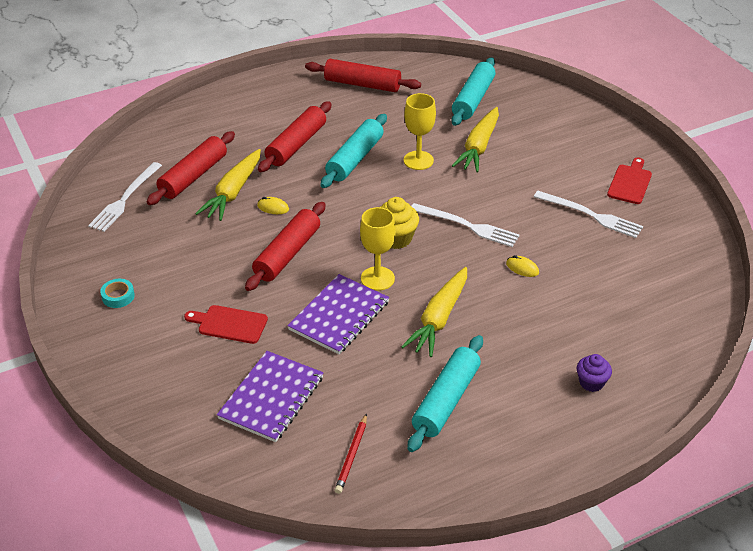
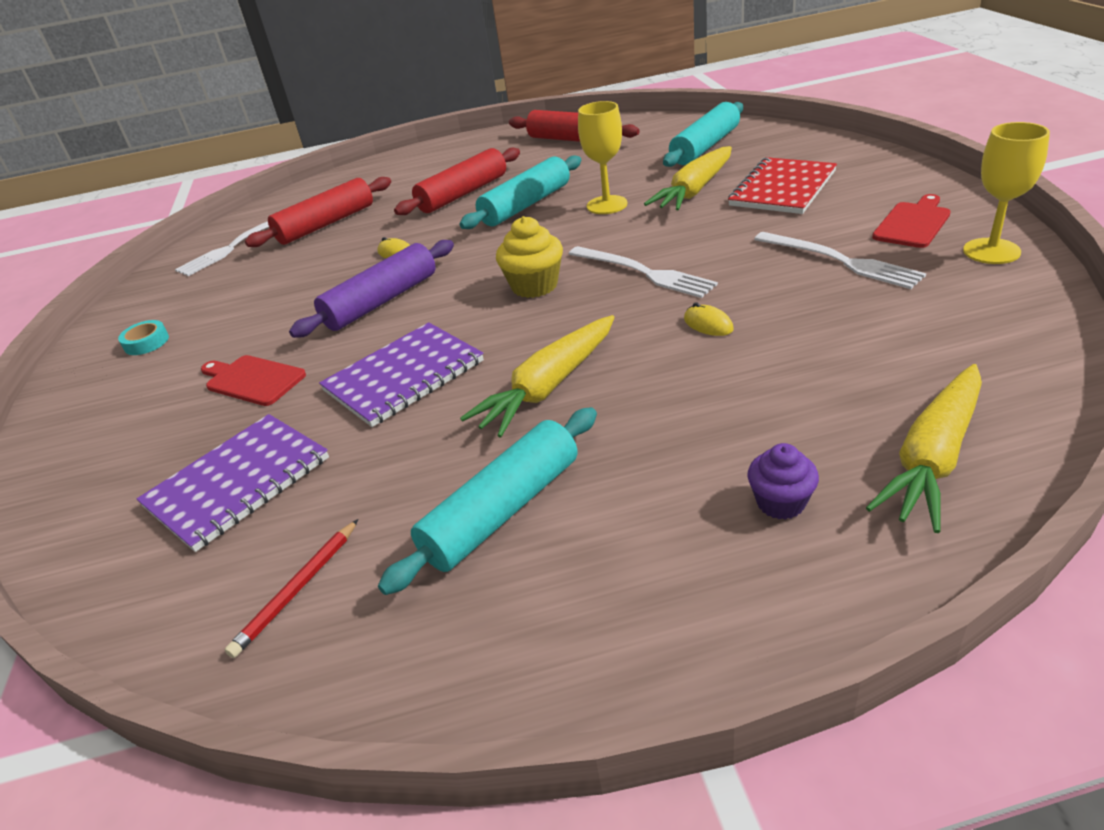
camera: 20 degrees right, 5 degrees down
yellow carrot [195,149,261,221] -> yellow carrot moved to [866,364,982,533]
red rolling pin [245,202,326,291] -> purple rolling pin [289,240,454,338]
yellow goblet [360,207,396,291] -> yellow goblet moved to [963,122,1050,264]
none -> red notebook [728,157,837,214]

